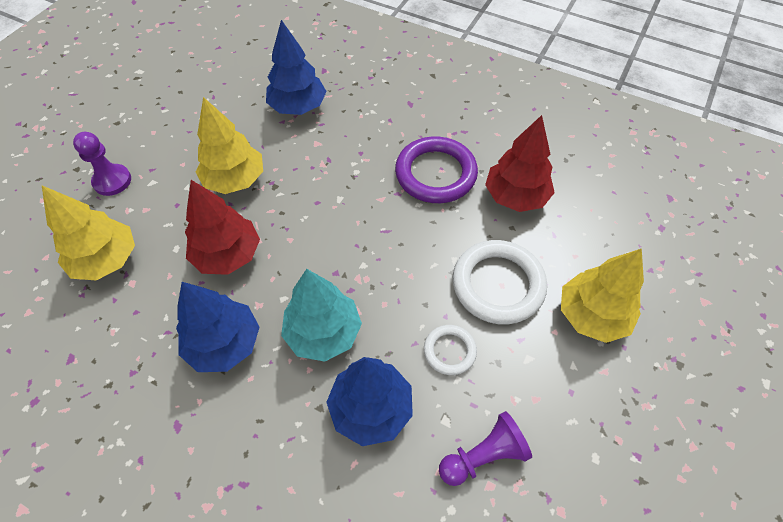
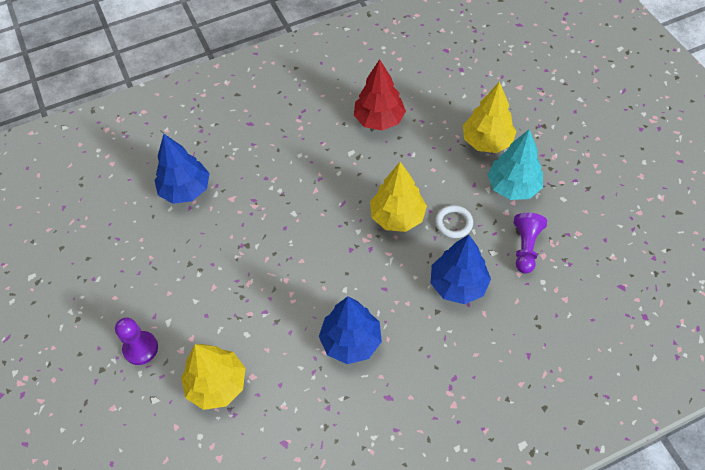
camera: 50 degrees left, 0 degrees up
red tree [185,180,260,275] -> none
yellow tree [196,97,263,194] -> yellow tree moved to [370,162,427,232]
turquoise tree [281,269,362,362] -> turquoise tree moved to [487,129,543,200]
purple ring [395,136,478,203] -> none
white ring [453,240,547,324] -> none

